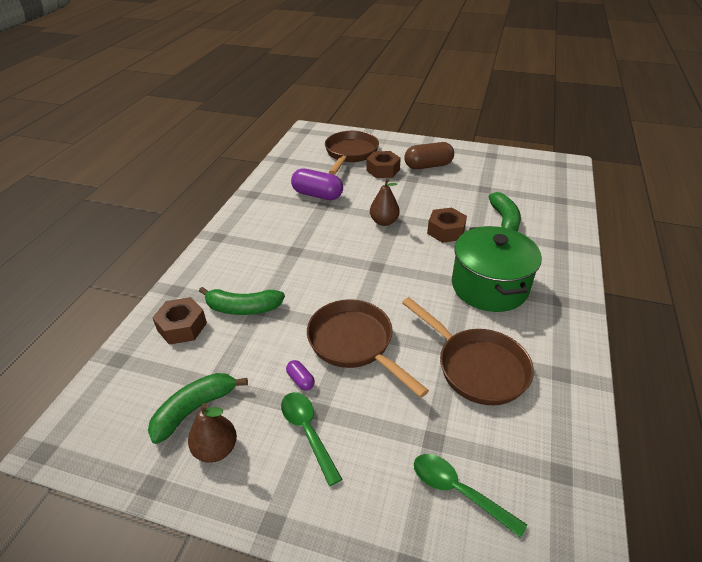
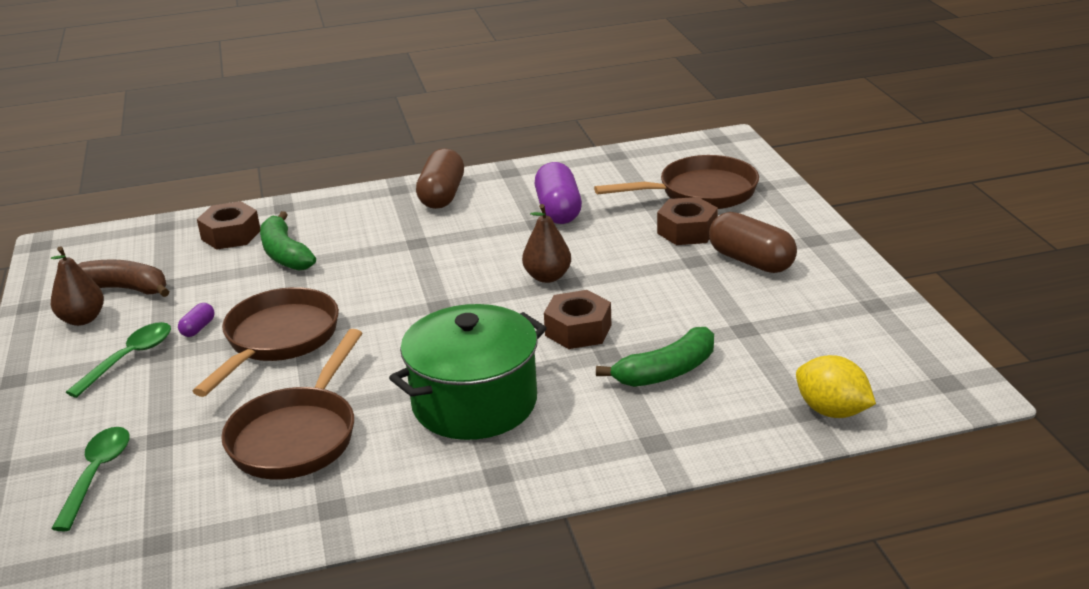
camera: 60 degrees right, 10 degrees down
green banana [148,373,248,444] -> brown banana [78,259,169,297]
none -> brown capsule [416,148,464,209]
none -> yellow lemon [796,355,876,418]

